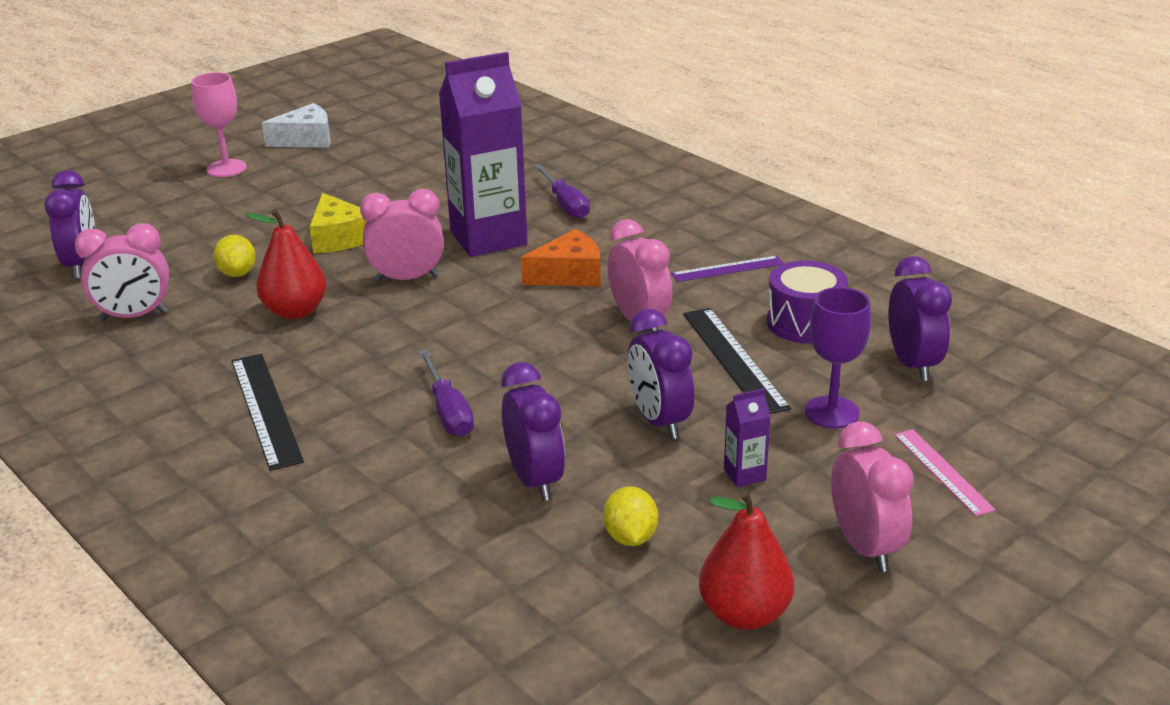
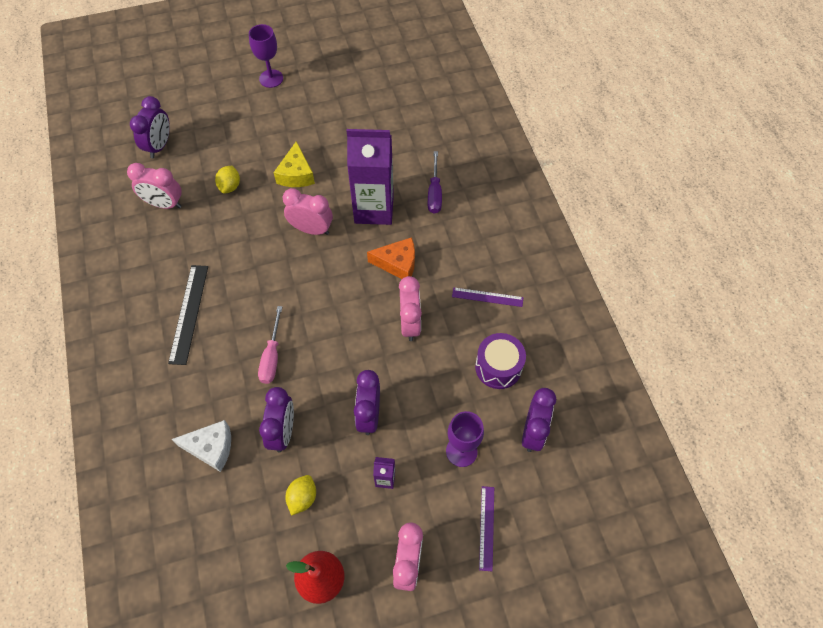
camera: 25 degrees right, 30 degrees up
pink goblet [191,72,247,177] -> purple goblet [249,24,283,88]
red pear [246,209,327,319] -> none
white cheese [262,103,331,148] -> white cheese moved to [172,420,231,472]
purple screwdriver [419,349,474,437] -> pink screwdriver [258,306,282,384]
black ruler [683,308,791,414] -> none
pink ruler [895,429,996,516] -> purple ruler [479,486,494,571]

